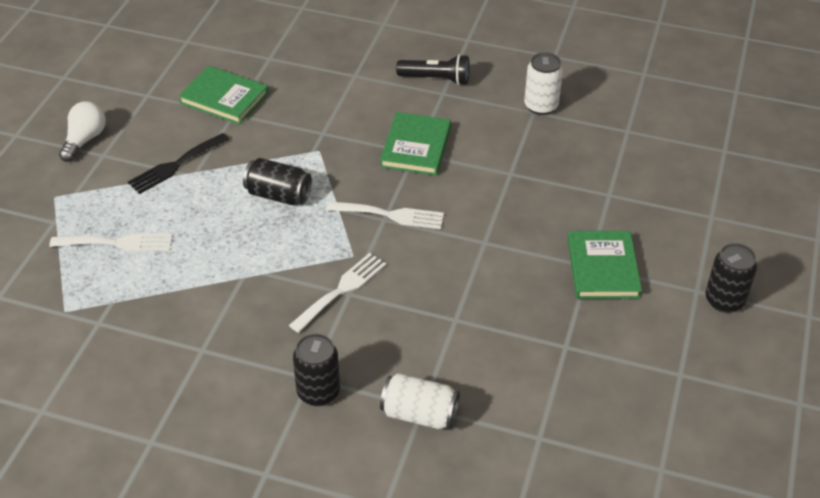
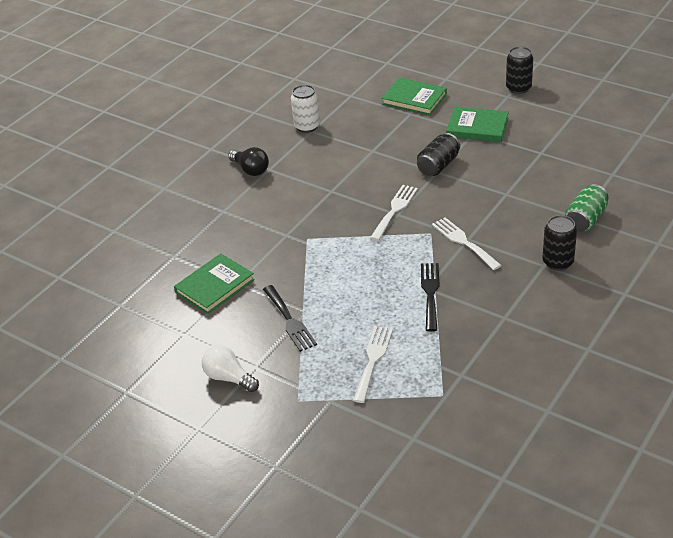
camera: 70 degrees left, 5 degrees down
black can [243,158,312,205] -> black can moved to [417,133,460,176]
green book [380,112,451,176] -> green book moved to [382,77,447,115]
white can [380,373,460,429] -> green can [565,184,608,232]
black flashlight [396,54,469,85] -> black light bulb [228,147,269,176]
none -> black fork [421,263,439,332]

